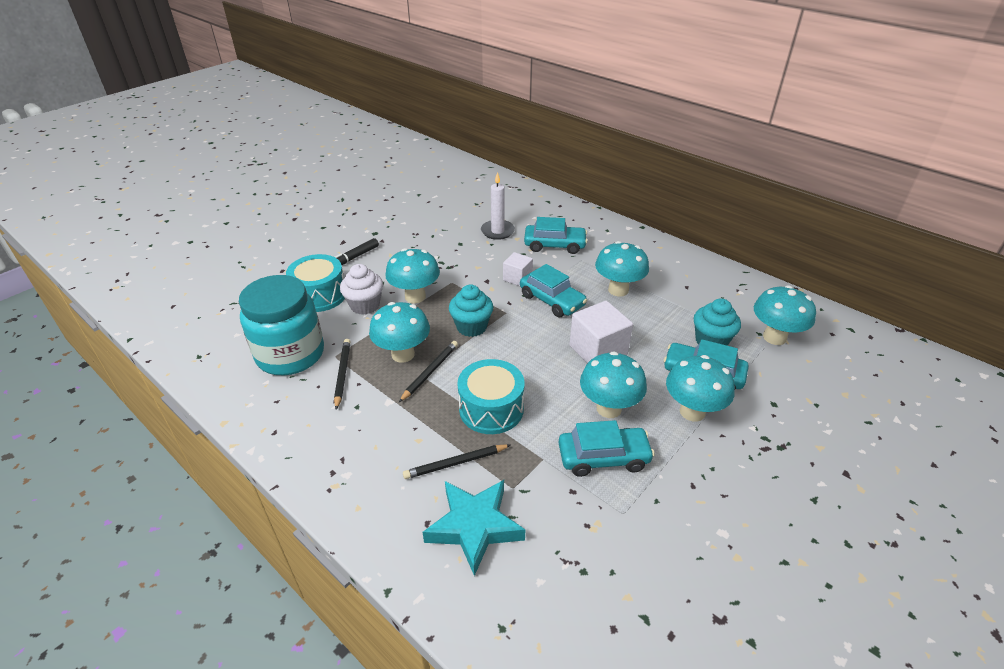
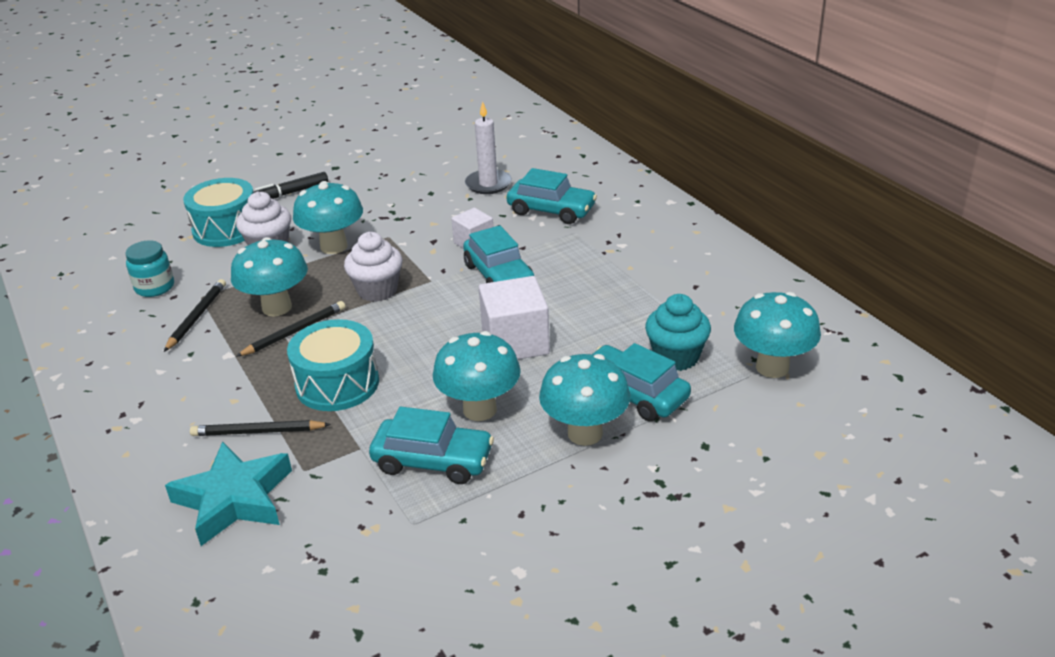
camera: 20 degrees right, 5 degrees down
turquoise jar [239,275,324,375] -> turquoise jar [125,240,174,297], size x0.47
turquoise cupcake [449,284,493,337] -> white cupcake [344,232,403,302]
turquoise mushroom [595,241,649,297] -> none

